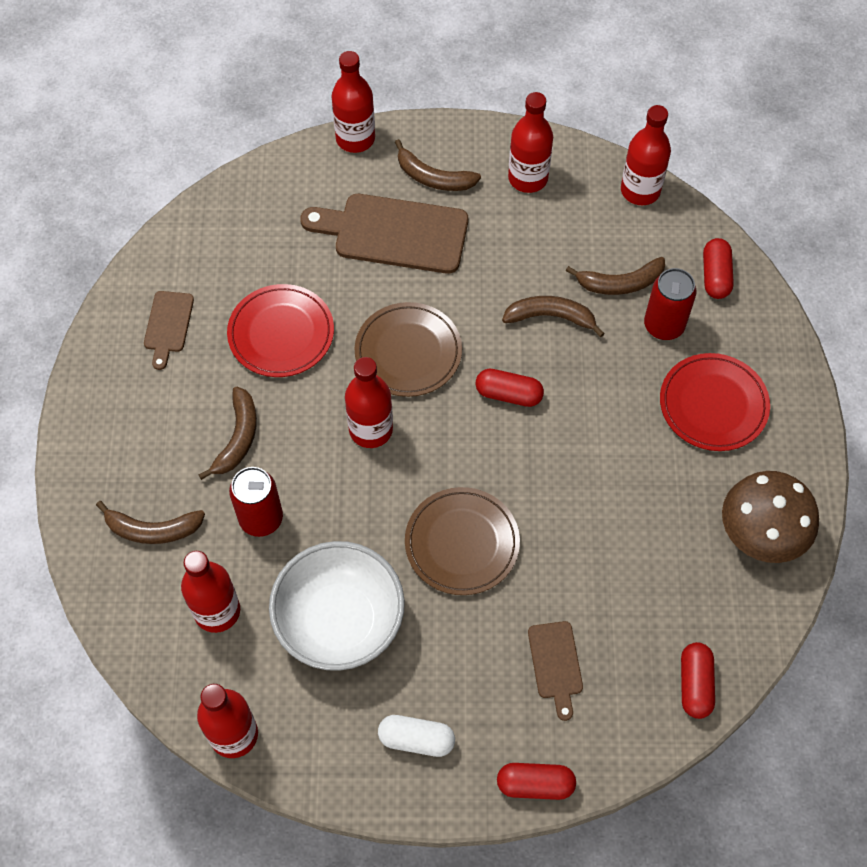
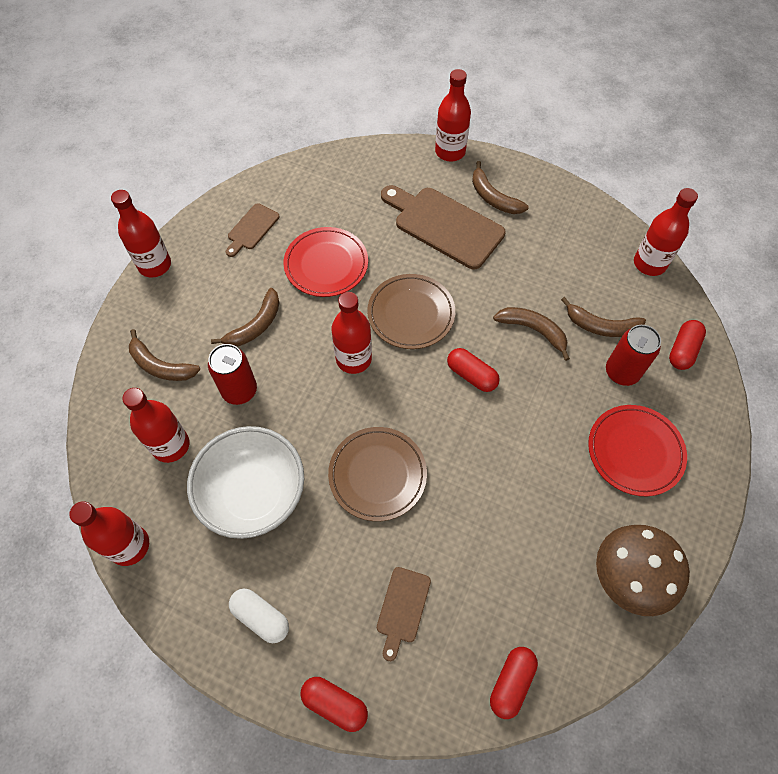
camera: 25 degrees right, 0 degrees up
red bottle [508,92,553,193] -> red bottle moved to [111,190,171,278]

